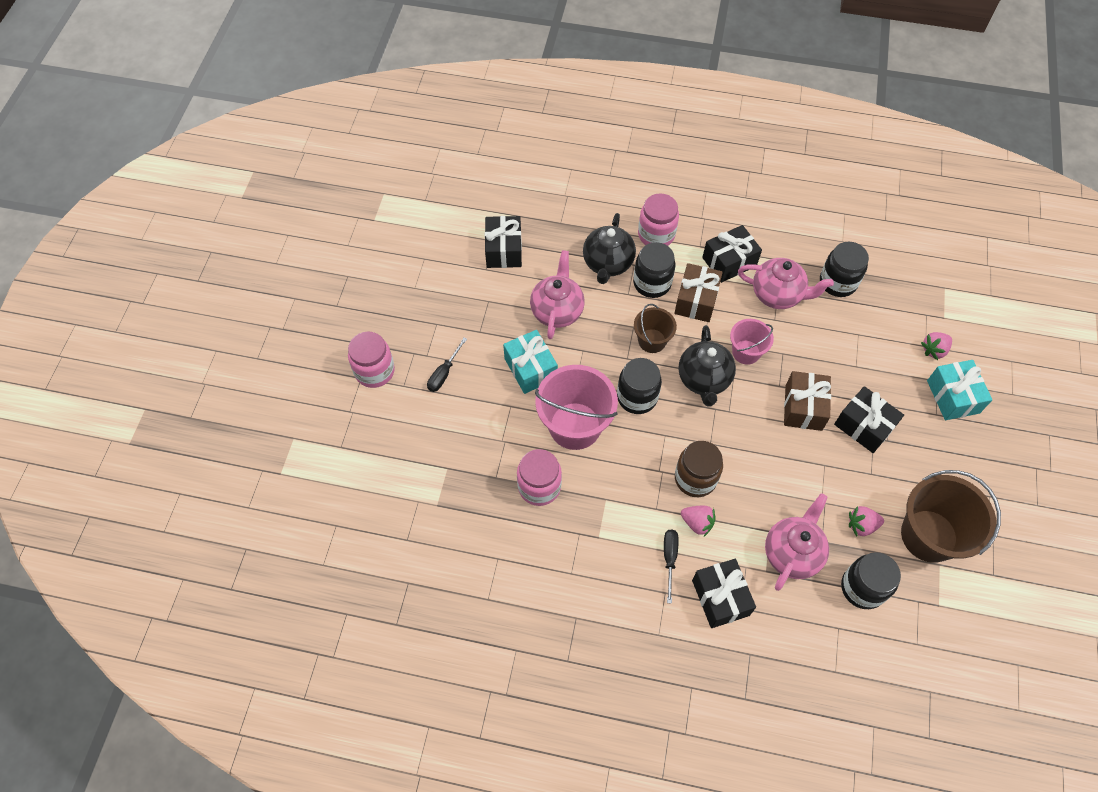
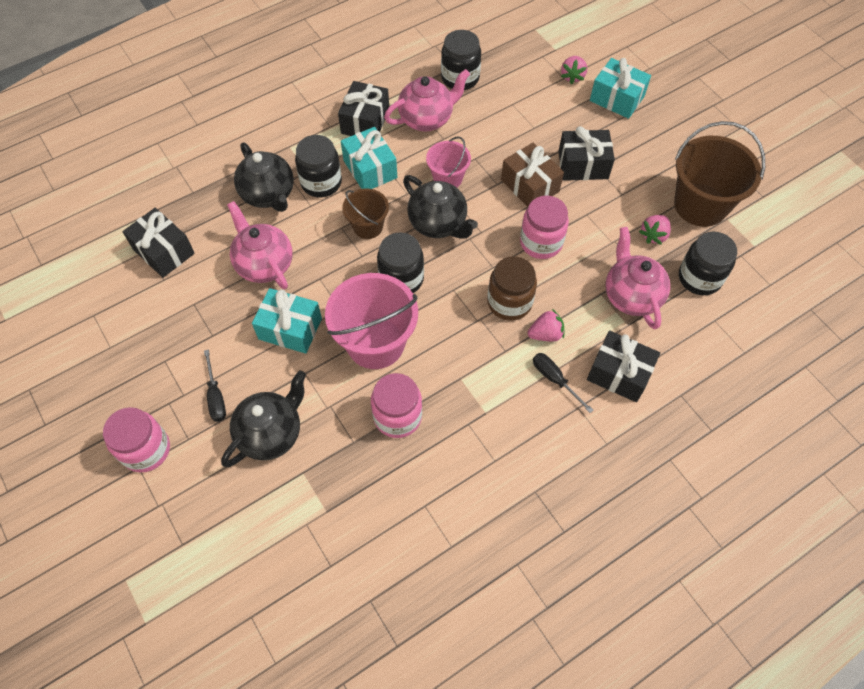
camera: 45 degrees left, 0 degrees up
pink jar [638,193,679,246] -> pink jar moved to [520,196,569,259]
brown gift [674,263,723,322] -> turquoise gift [341,127,397,189]
none -> black teapot [221,370,306,467]

